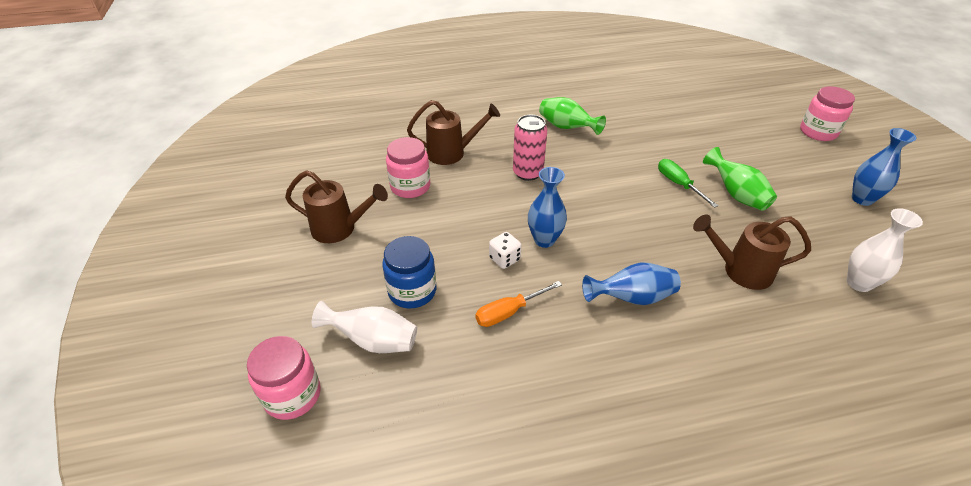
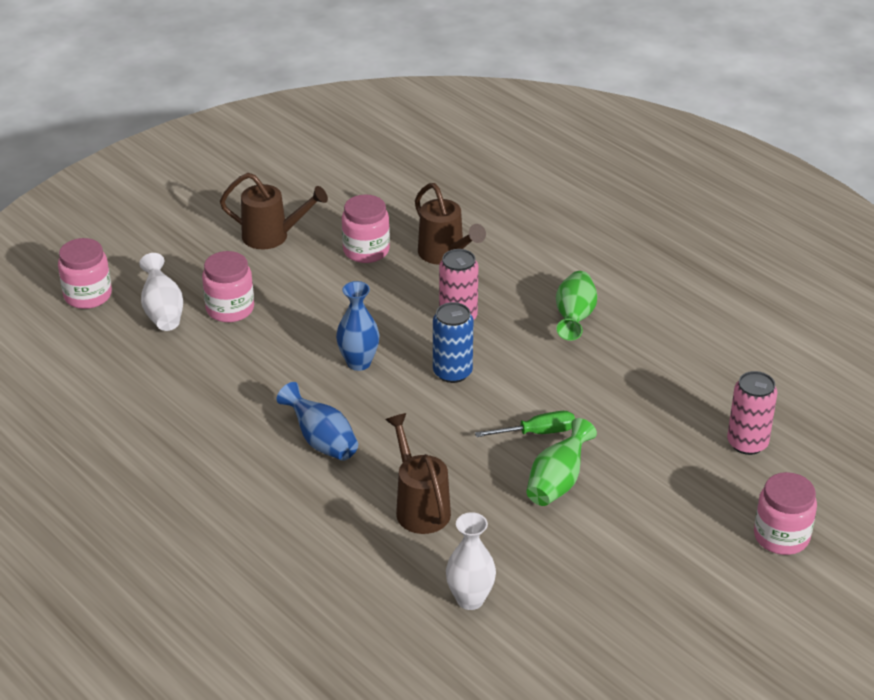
camera: 60 degrees right, 5 degrees down
brown watering can [285,171,388,243] -> brown watering can turned 60 degrees counterclockwise [220,173,328,249]
blue jar [382,236,436,308] -> pink jar [202,251,254,322]
orange screwdriver [475,281,562,327] -> none
white dice [489,232,522,269] -> none
green screwdriver [658,159,718,208] -> green screwdriver turned 45 degrees clockwise [475,411,575,437]
blue vase [852,128,917,206] -> none
none -> blue can [433,302,474,383]
none -> pink can [727,371,777,455]

